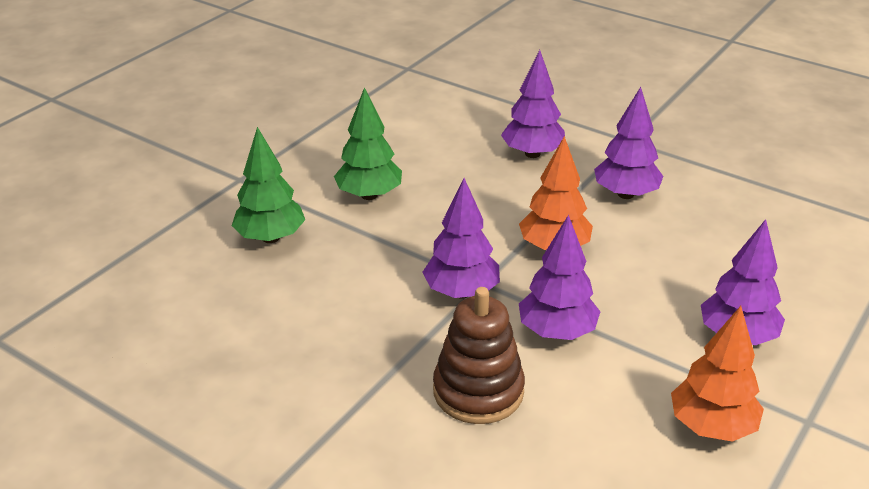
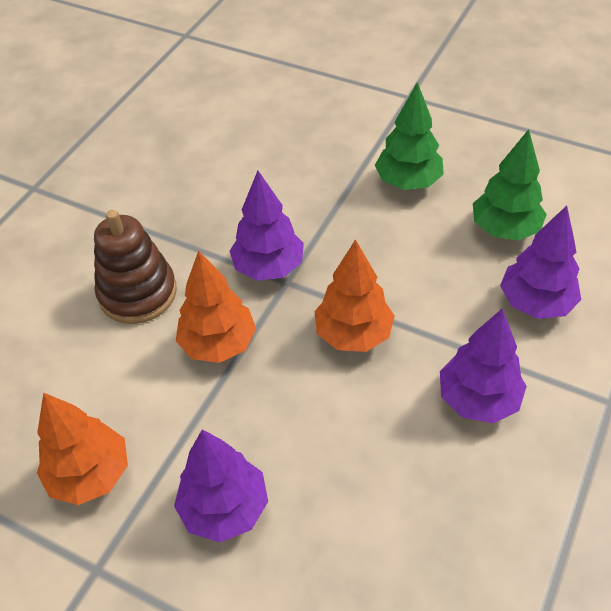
camera: 85 degrees right, 15 degrees up
green tree [232,127,305,243] -> green tree moved to [473,129,547,241]
purple tree [519,215,600,340] -> orange tree [176,251,256,363]

